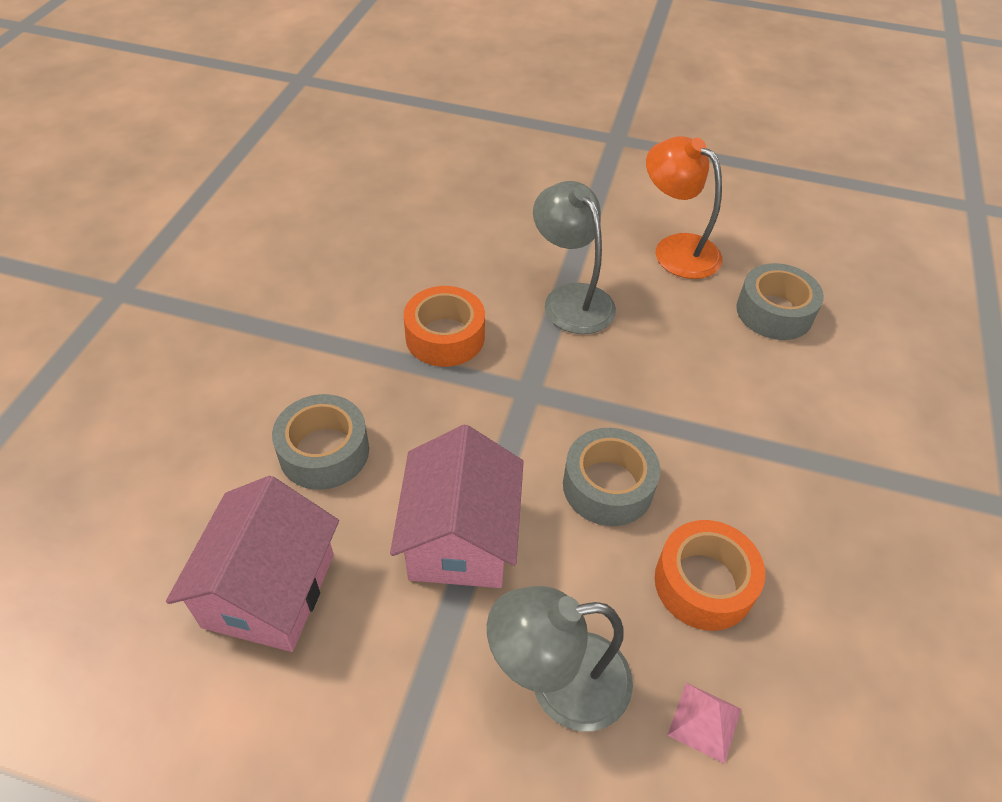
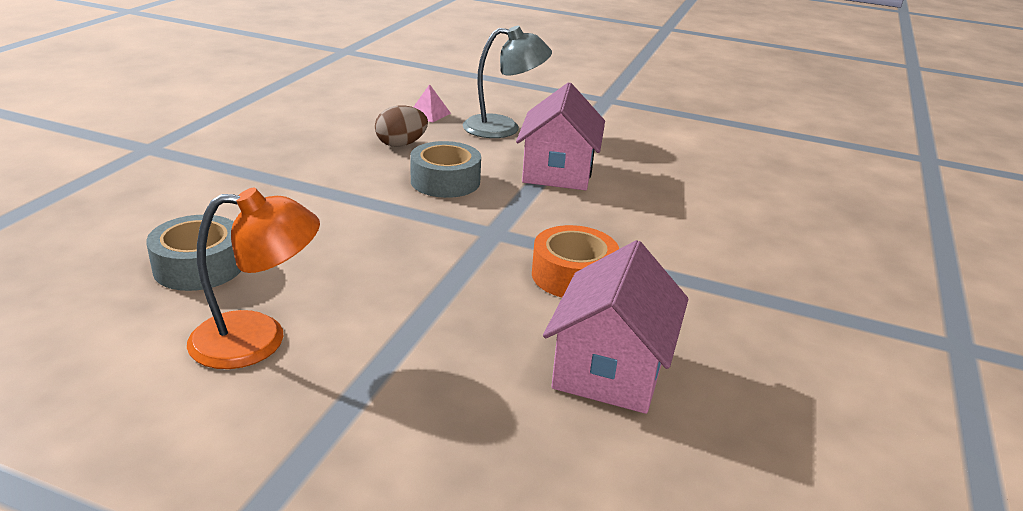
camera: 175 degrees left, 20 degrees down
pink house [166,476,339,652] -> pink house moved to [543,240,688,414]
grey tape [272,394,369,490] -> none
grey lamp [533,181,616,334] -> none
orange lamp [646,136,722,279] -> orange lamp turned 60 degrees counterclockwise [187,188,320,369]
orange tape [655,520,765,631] -> brown egg [375,105,428,147]

